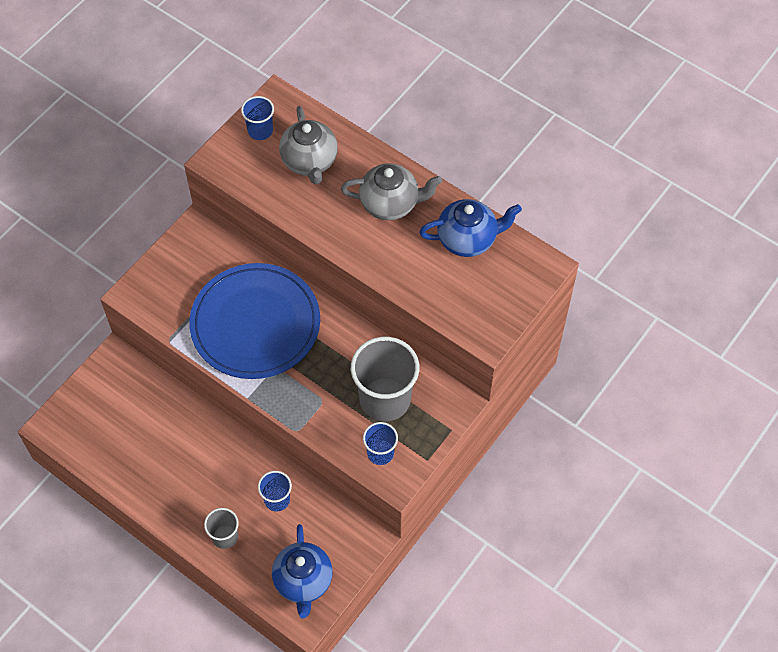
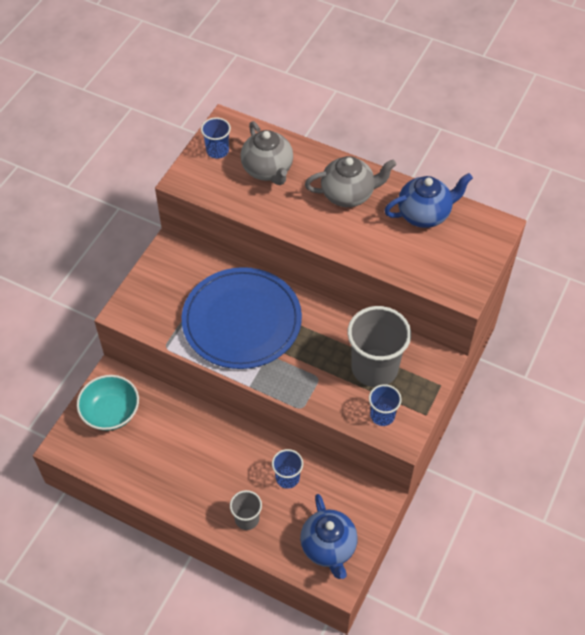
camera: 10 degrees left, 5 degrees down
none -> turquoise bowl [77,375,139,431]

